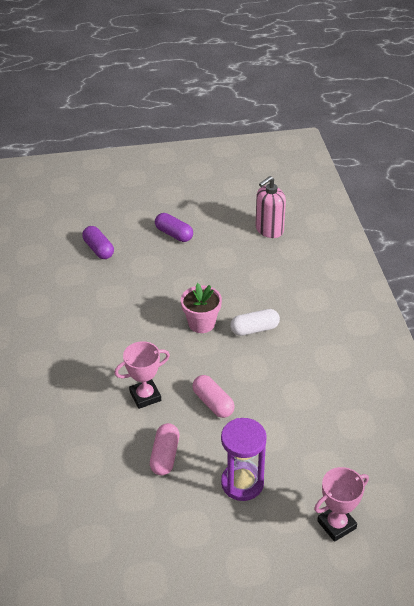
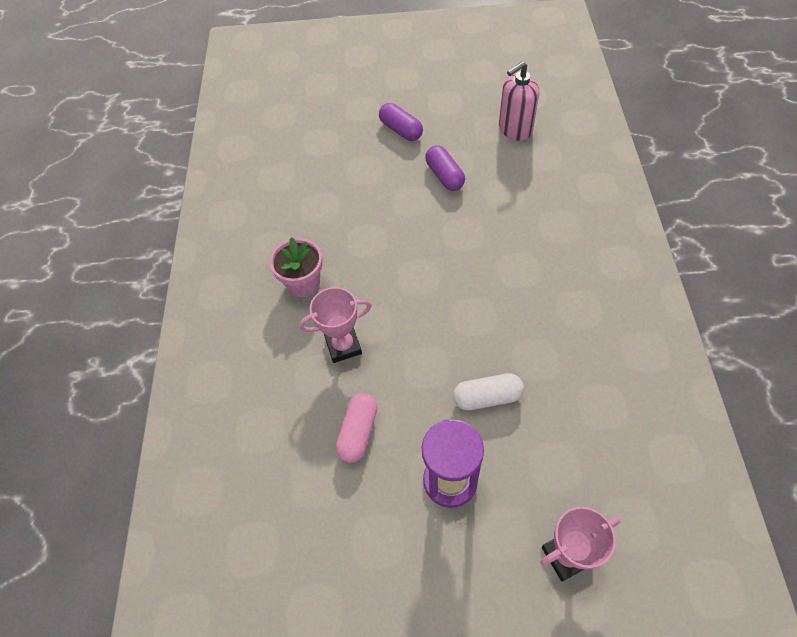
camera: 10 degrees right, 15 degrees up
purple capsule [82,226,114,259] -> purple capsule moved to [425,145,465,191]
pink flower pot [181,283,222,333] -> pink flower pot moved to [270,237,323,297]
pink capsule [192,375,235,418] -> none
white capsule [230,309,280,336] -> white capsule moved to [453,374,524,410]

